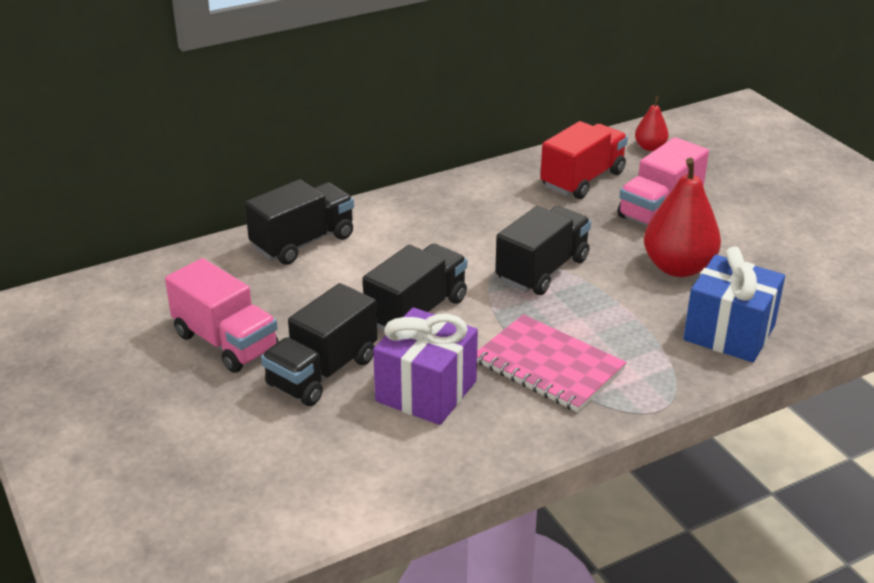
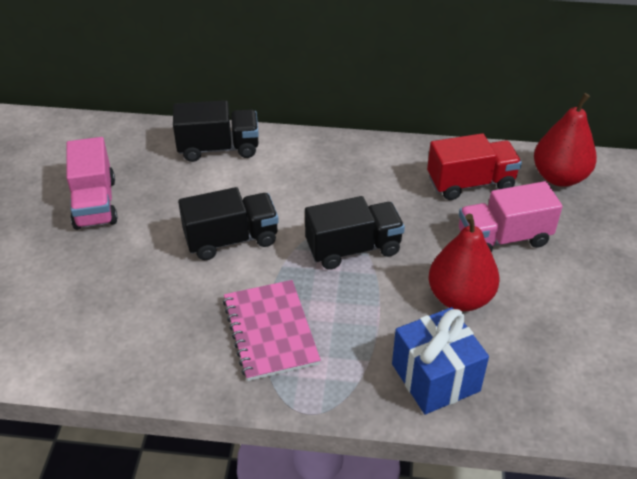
camera: 35 degrees right, 10 degrees up
black truck [261,283,378,406] -> none
purple gift [373,308,478,425] -> none
red pear [635,96,669,151] -> red pear [534,93,597,187], size x1.93

